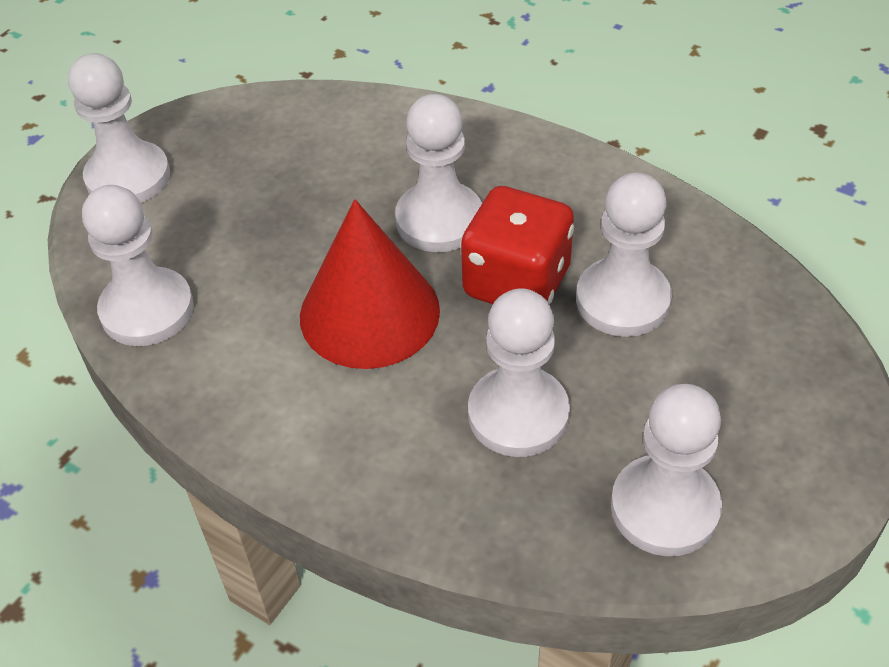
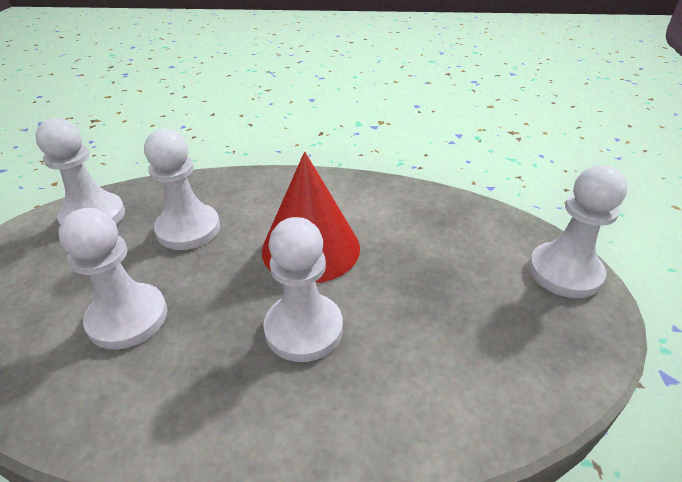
camera: 150 degrees right, 10 degrees down
white pawn [82,185,194,346] -> none
red dice [461,186,574,304] -> none

